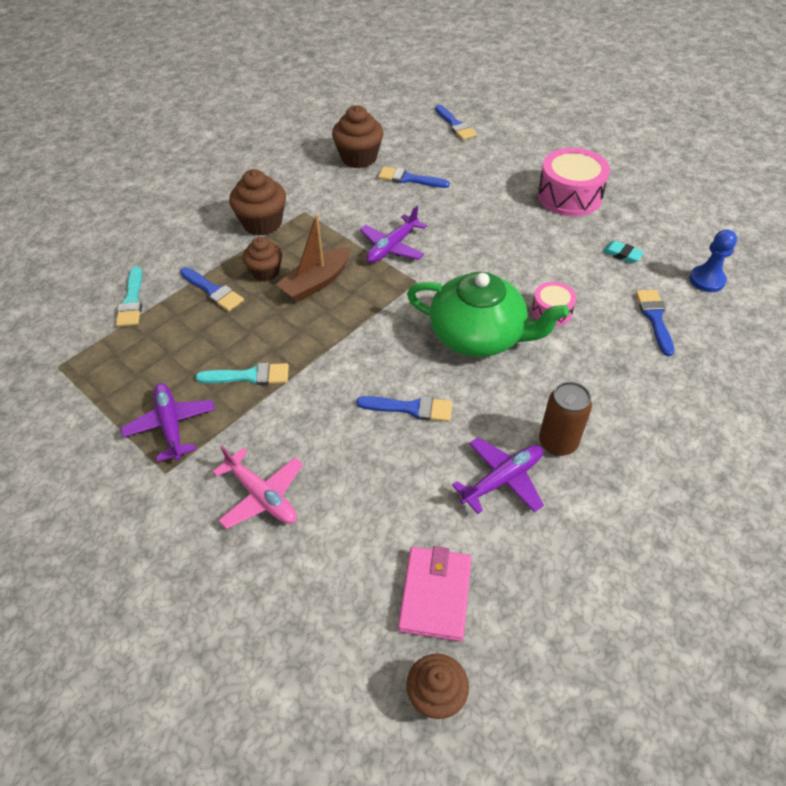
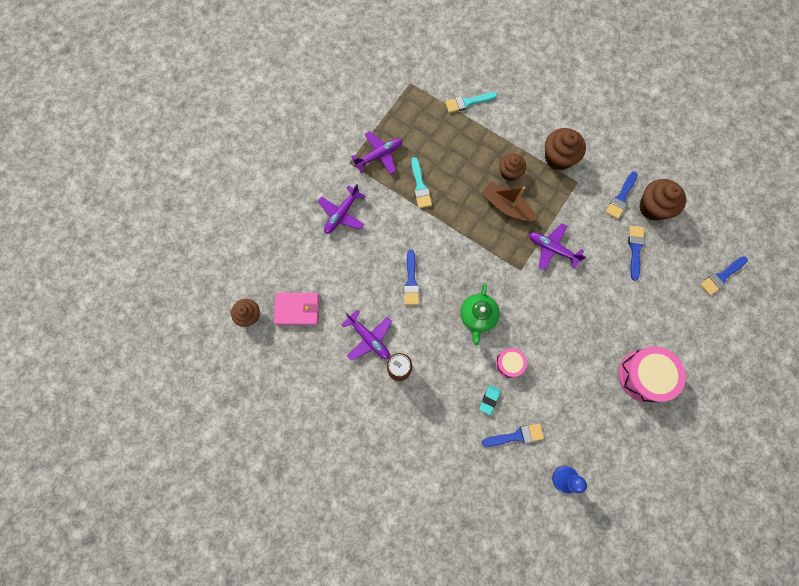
camera: 80 degrees right, 25 degrees up
blue brush [180,267,244,312] -> blue brush moved to [606,171,638,219]
pink plane [213,445,303,529] -> purple plane [318,184,365,234]
green teapot [407,272,569,357] -> green teapot [460,284,500,345], size x0.62
turquoise eraser [602,241,644,263] -> turquoise eraser moved to [479,385,500,415]

